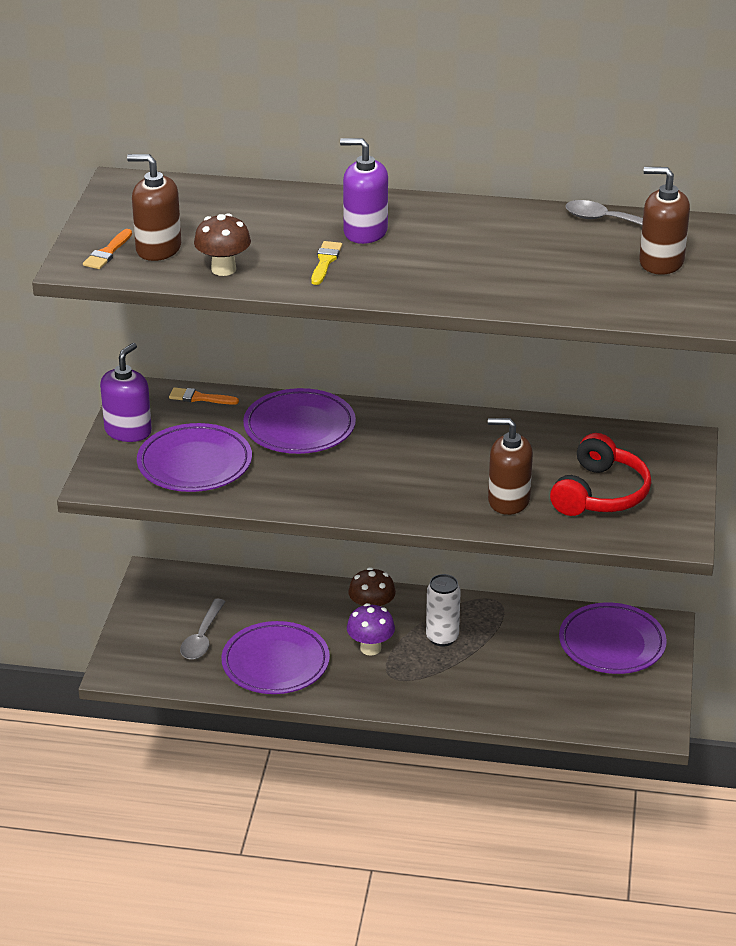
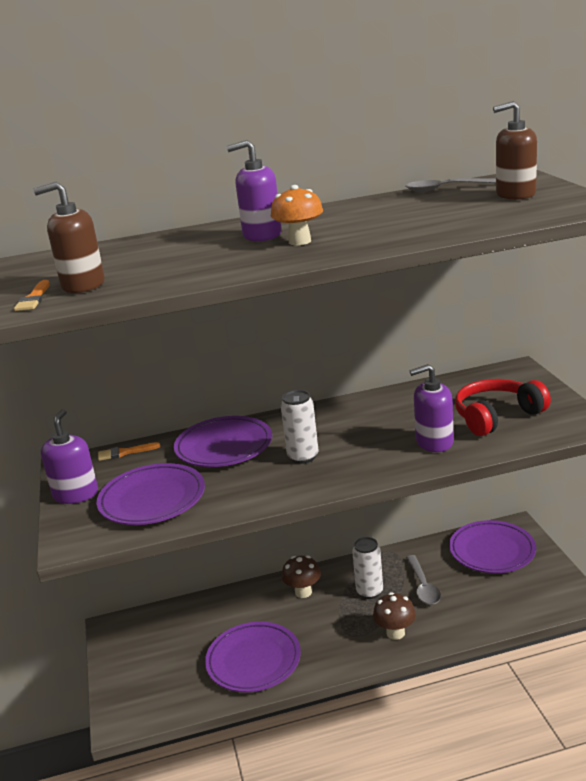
camera: 20 degrees left, 10 degrees down
grey spoon [180,599,226,660] -> grey spoon moved to [406,555,441,605]
brown mushroom [194,213,251,276] -> brown mushroom moved to [373,592,416,640]
yellow brush [311,241,342,285] -> none
purple mushroom [347,603,395,656] -> none
brown soap dispenser [488,418,533,515] -> purple soap dispenser [410,364,454,452]
red headphones [550,433,651,516] -> red headphones turned 120 degrees counterclockwise [455,379,551,436]
none -> orange mushroom [271,185,323,245]
none -> white can [281,390,319,464]

